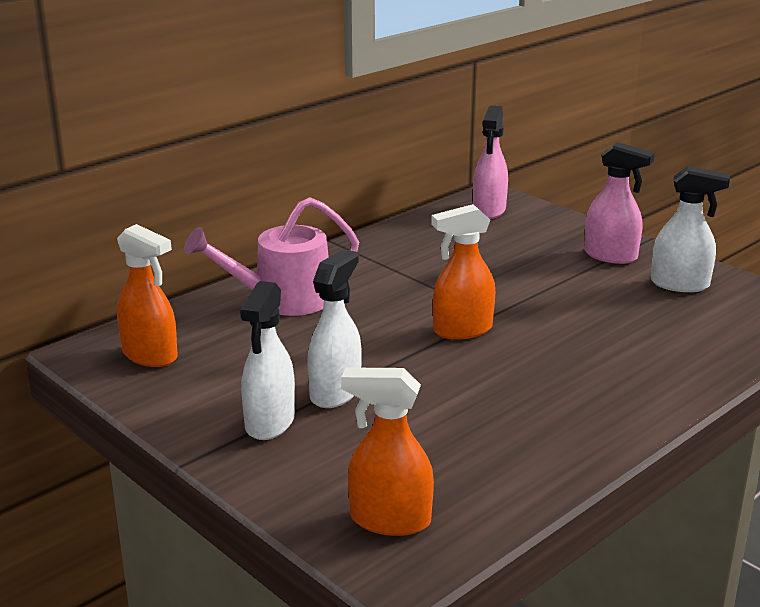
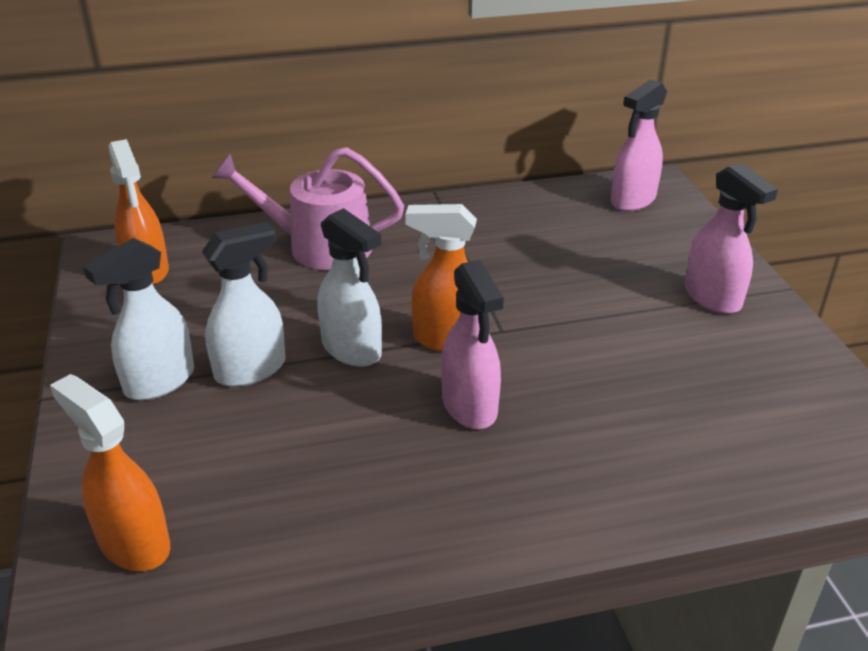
camera: 30 degrees right, 10 degrees up
white spray bottle [651,166,730,292] -> white spray bottle moved to [317,208,382,367]
none -> pink spray bottle [441,260,504,429]

